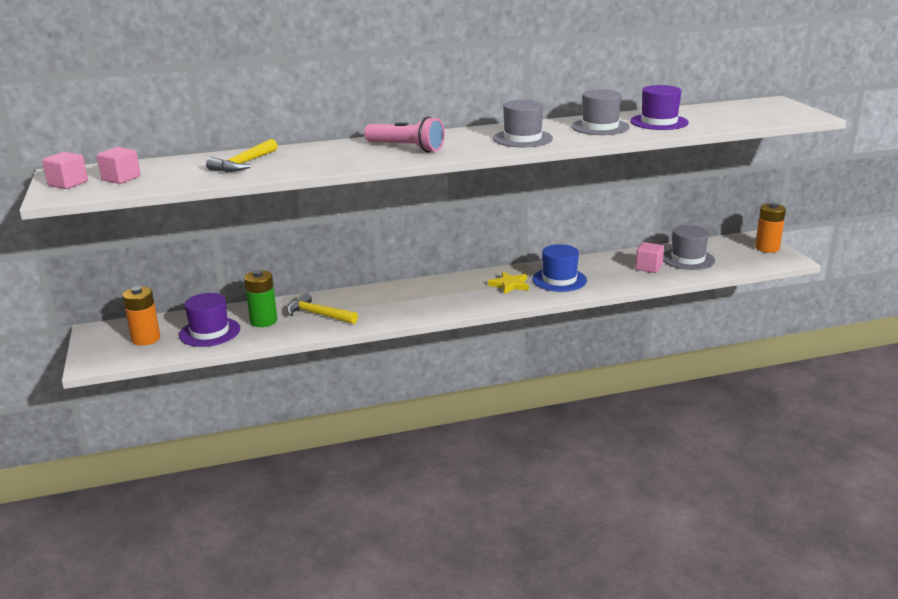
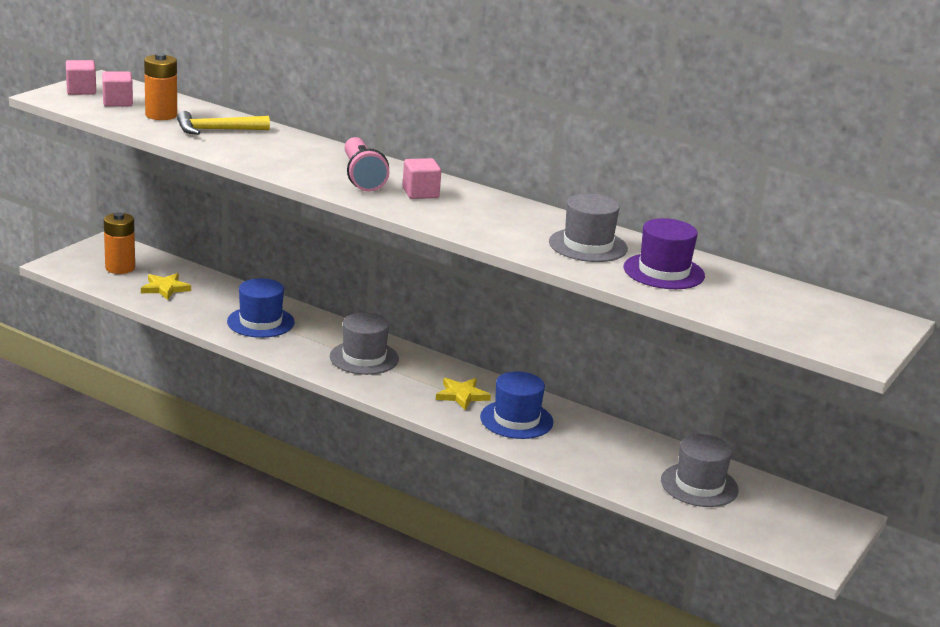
camera: 45 degrees right, 0 degrees up
purple hat [179,293,240,347] -> yellow star [141,273,191,300]
green battery [244,270,277,327] -> none
yellow hammer [287,293,358,324] -> blue hat [227,278,295,338]
grey hat [493,100,553,147] -> grey hat moved to [330,312,399,375]
pink cube [635,242,664,273] -> pink cube moved to [402,158,441,199]
orange battery [755,203,786,253] -> orange battery moved to [144,53,177,120]

